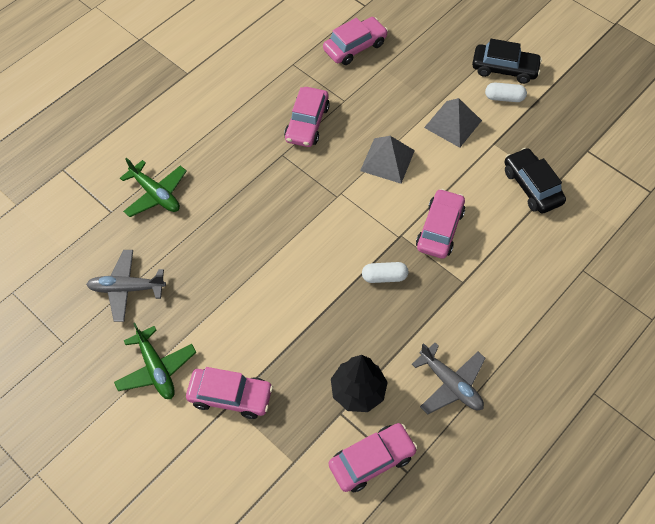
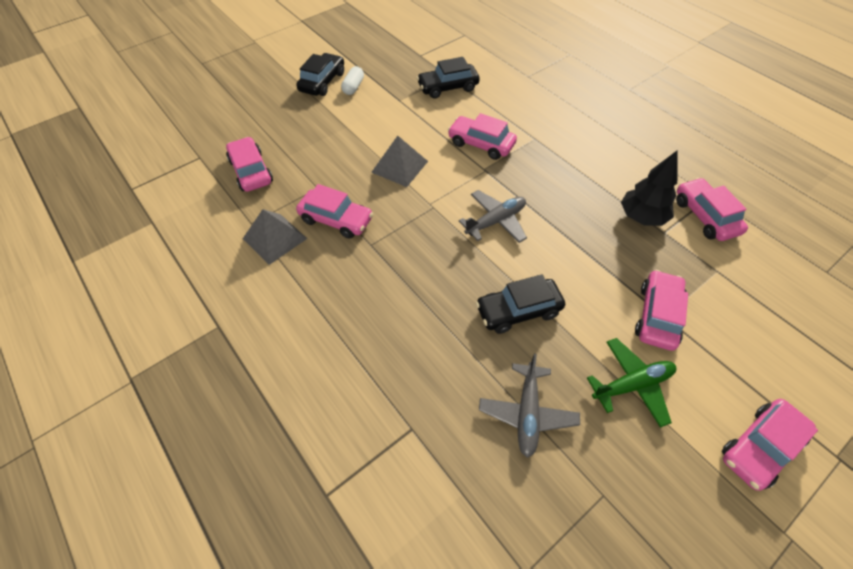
camera: 80 degrees left, 5 degrees down
green plane [120,157,187,217] -> none
white capsule [362,262,408,283] -> none
grey plane [412,343,486,414] -> grey plane moved to [459,190,527,243]
grey pyramid [424,98,482,148] -> grey pyramid moved to [243,209,307,265]
none -> black car [476,274,565,334]
none -> pink car [722,399,818,491]

